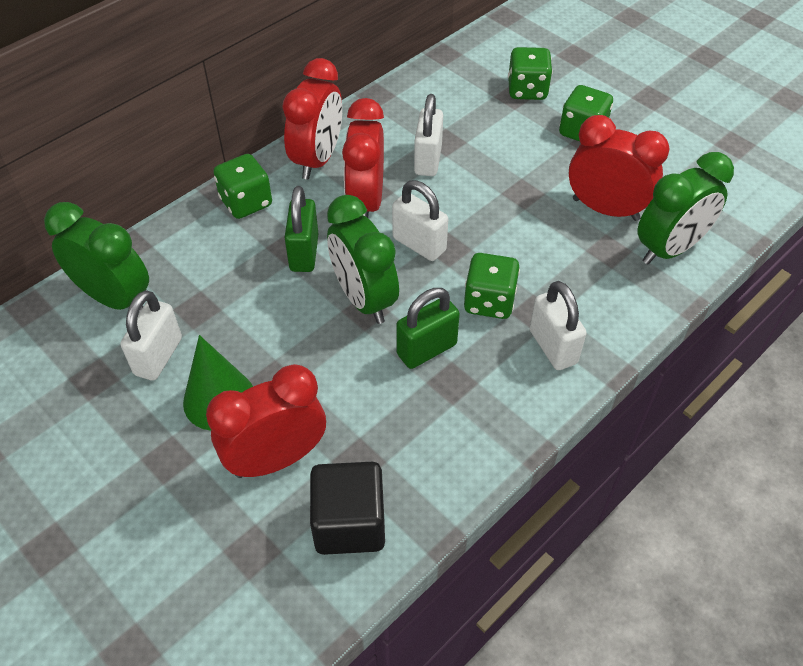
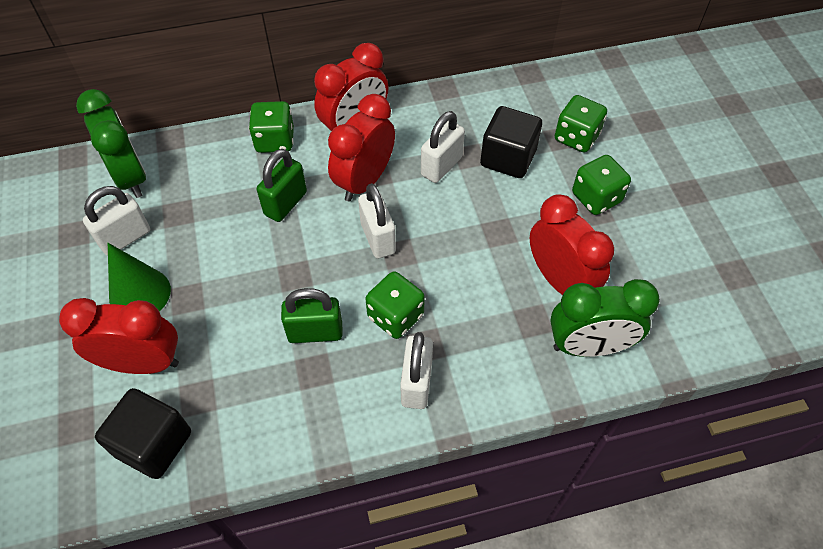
camera: 30 degrees right, 5 degrees up
green clock [327,195,399,324] -> none
none -> black cube [480,106,542,178]

